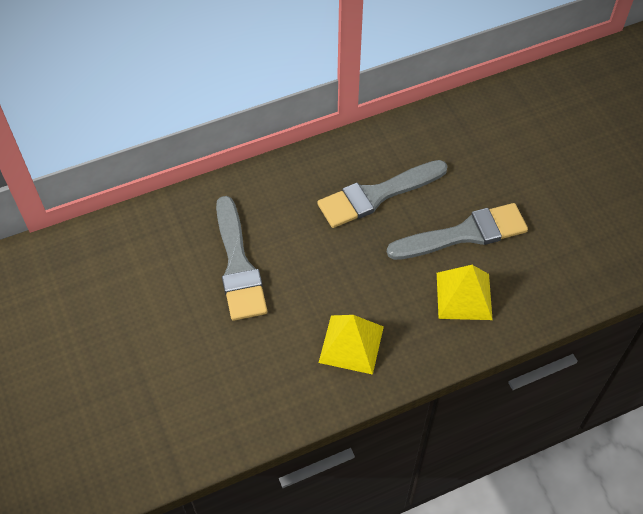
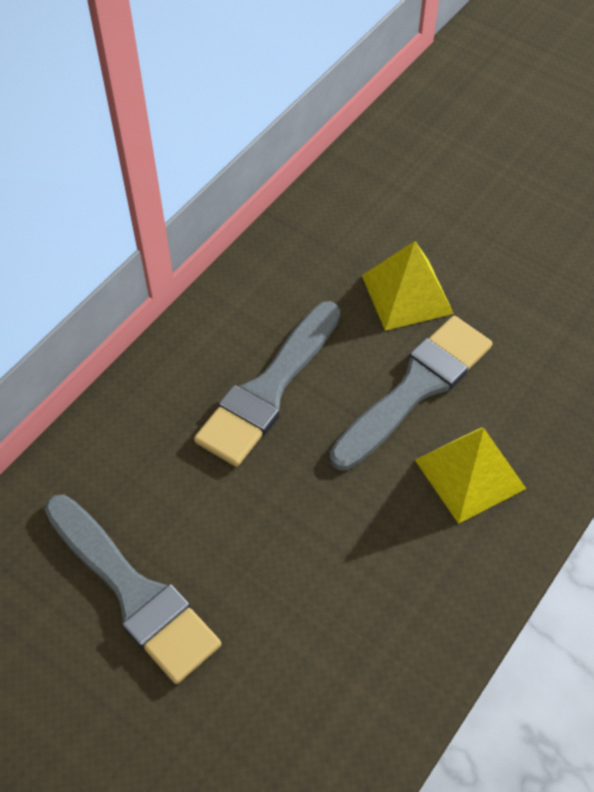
camera: 30 degrees left, 0 degrees up
yellow pyramid [319,315,384,375] -> yellow pyramid moved to [362,241,454,331]

